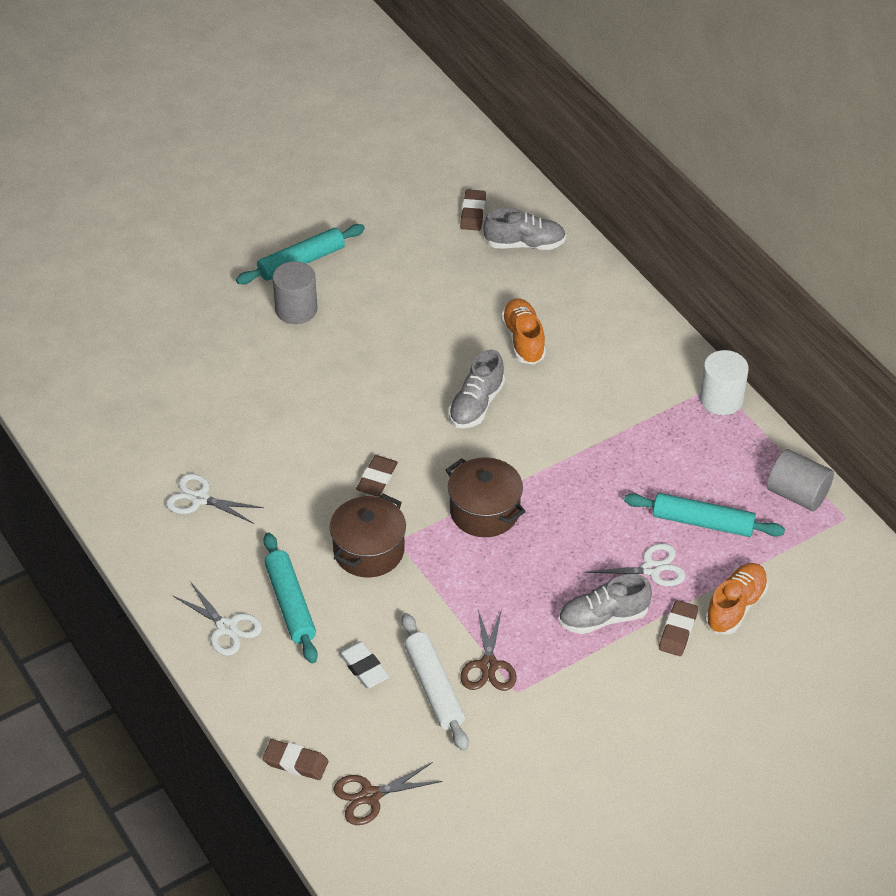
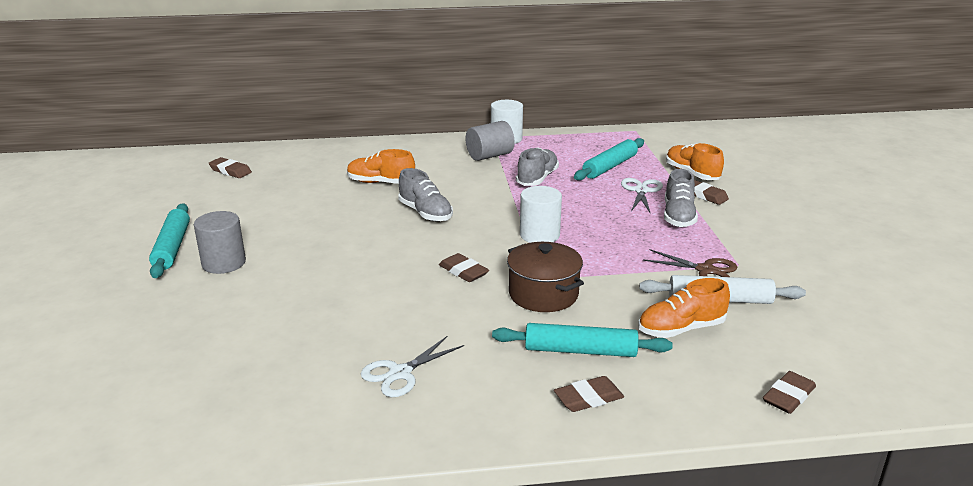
camera: 65 degrees left, 20 degrees down
white scissors [173,581,262,656] -> brown eraser [554,376,624,412]
brown scissors [334,762,442,825] -> none
white eraser [338,641,389,688] -> orange shoe [638,278,730,338]
brown pot [446,457,526,537] -> white cylinder [520,186,562,243]
grey shoe [483,207,566,250] -> grey shoe moved to [516,148,559,186]
grey cylinder [767,449,834,511] -> grey cylinder moved to [466,121,515,161]

